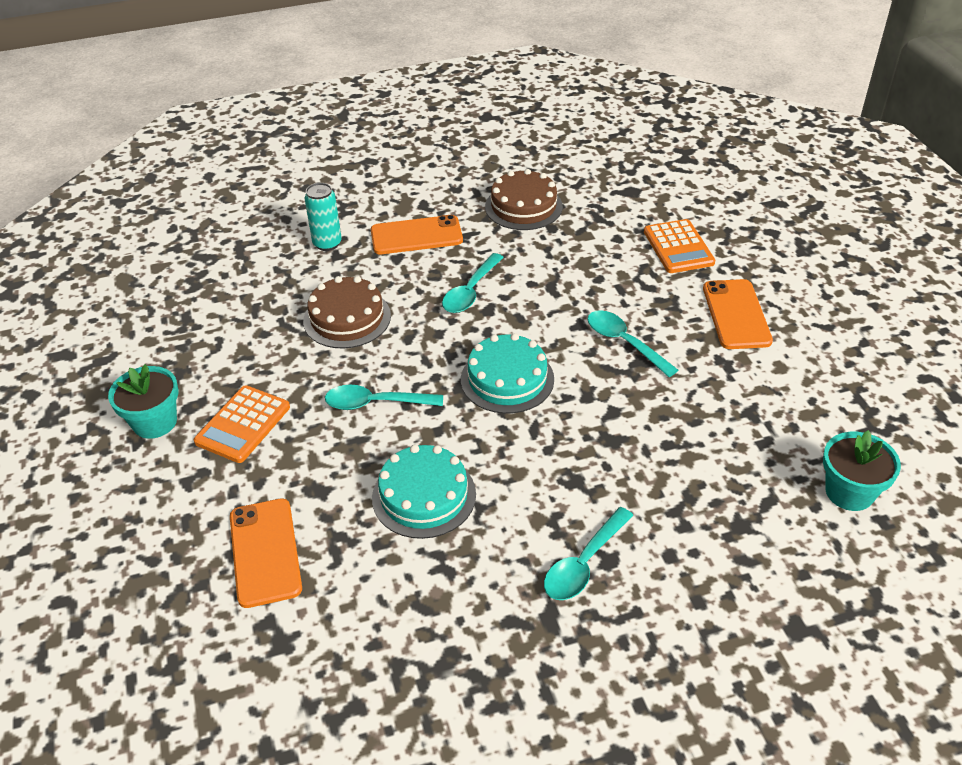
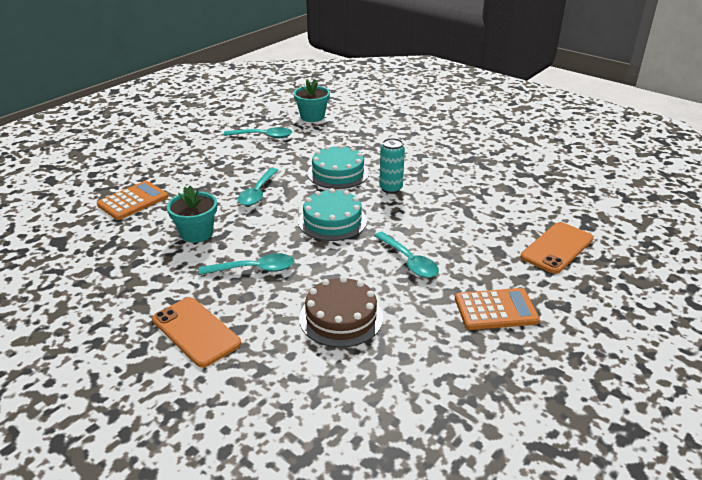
camera: 125 degrees left, 10 degrees down
turquoise flower pot [108,364,178,439] -> turquoise flower pot moved to [167,186,217,243]
turquoise can [305,183,342,251] -> turquoise can moved to [379,138,405,194]
turquoise cake [372,445,476,539] -> turquoise cake moved to [307,144,369,189]
brown cake [485,169,563,230] -> none
turquoise spoon [544,507,634,600] -> turquoise spoon moved to [223,127,292,138]
orange phone [703,279,773,349] -> none

